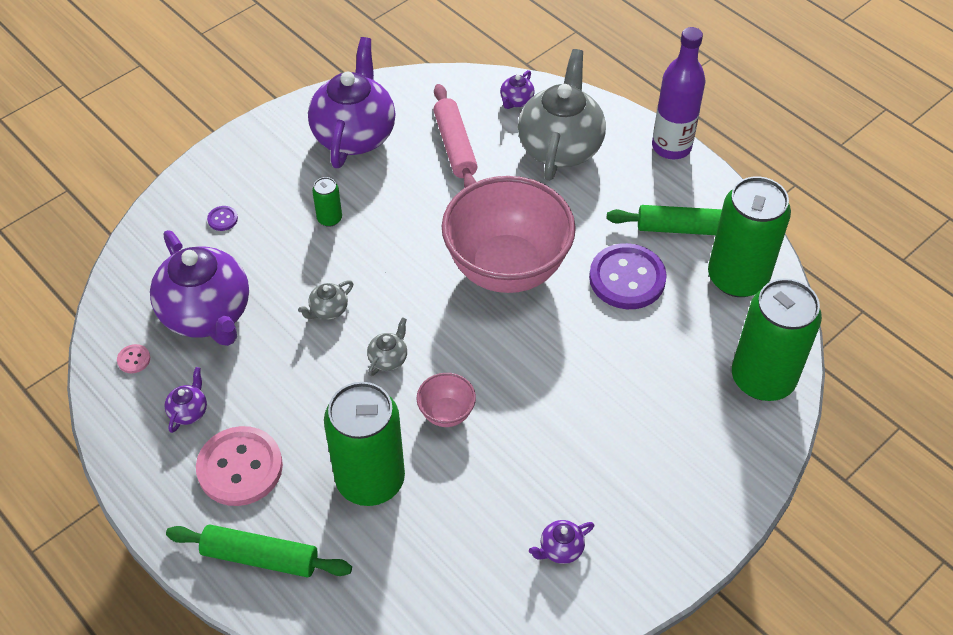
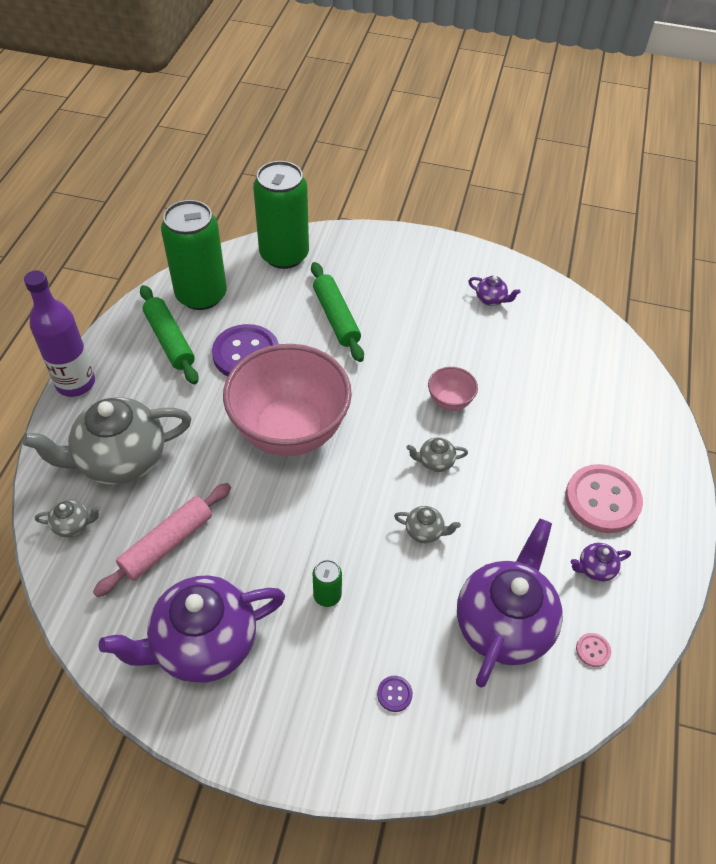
camera: 125 degrees left, 0 degrees up
green rolling pin [166,524,352,577] -> green rolling pin moved to [311,262,364,362]
green can [324,382,405,506] -> none
purple teapot [500,70,535,109] -> grey teapot [35,499,101,537]

